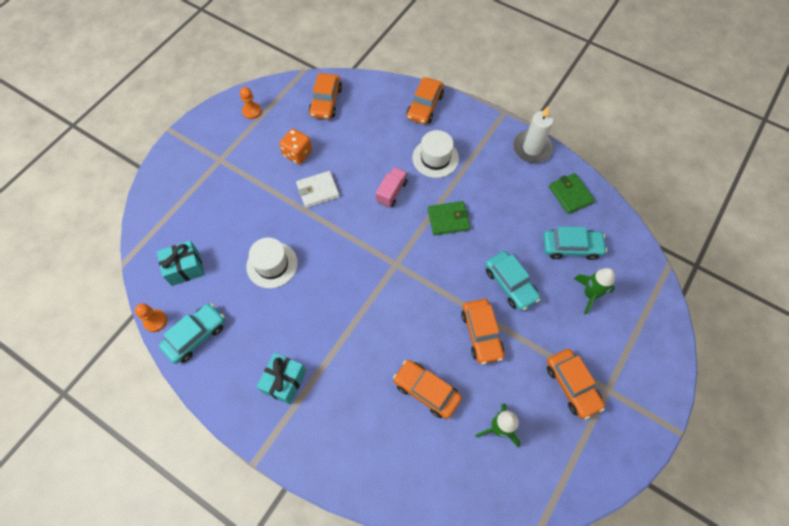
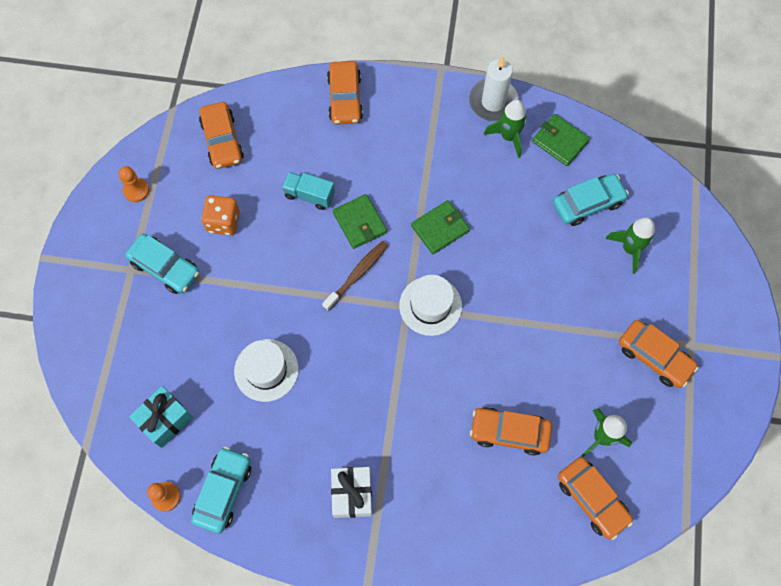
camera: 25 degrees left, 5 degrees up
turquoise gift [257,353,306,404] -> white gift [331,467,372,518]
white wallet [296,171,340,208] -> none
pink truck [376,167,408,207] -> green wallet [333,194,387,249]
white hat [412,130,459,178] -> white hat moved to [399,275,462,336]
orange car [461,299,504,364] -> orange car moved to [558,457,633,540]
turquoise car [485,251,540,311] -> turquoise car moved to [125,234,199,294]
none -> turquoise truck [282,172,335,210]
none -> brown toothbrush [322,241,388,311]
none -> green rocket [484,99,527,158]

